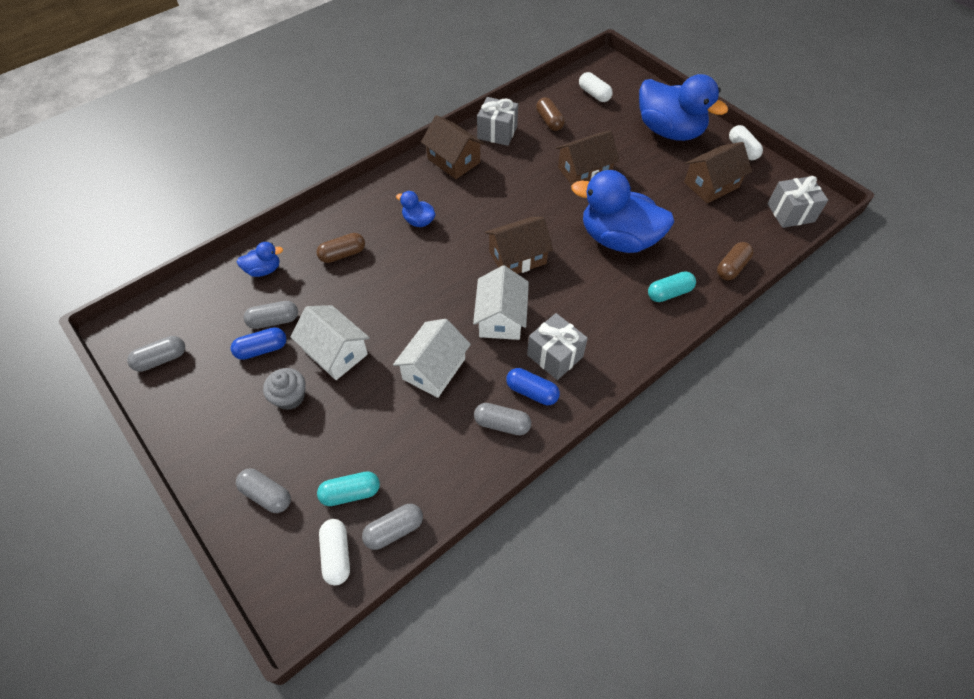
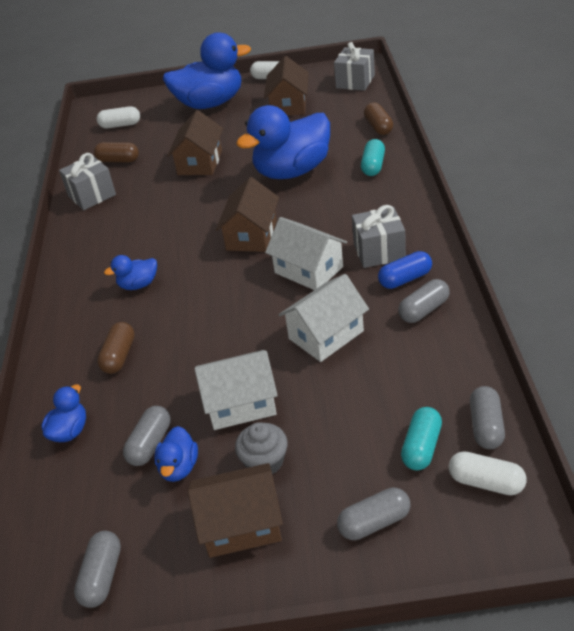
camera: 50 degrees left, 15 degrees down
blue capsule [231,327,287,360] -> blue duck [154,426,198,482]
white house [393,319,471,398] -> white house turned 75 degrees clockwise [279,274,369,362]
brown house [421,115,485,179] -> brown house moved to [188,463,283,558]

